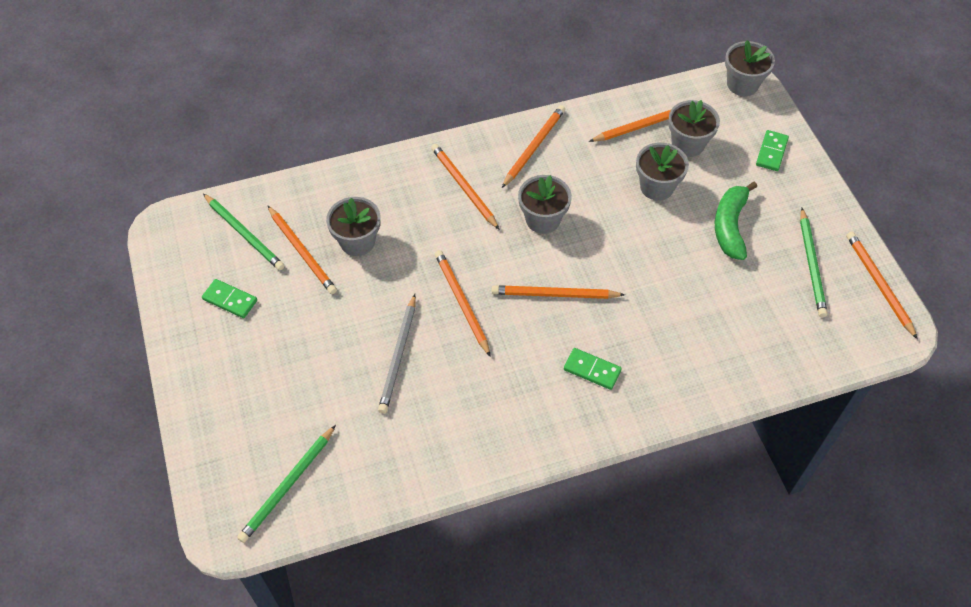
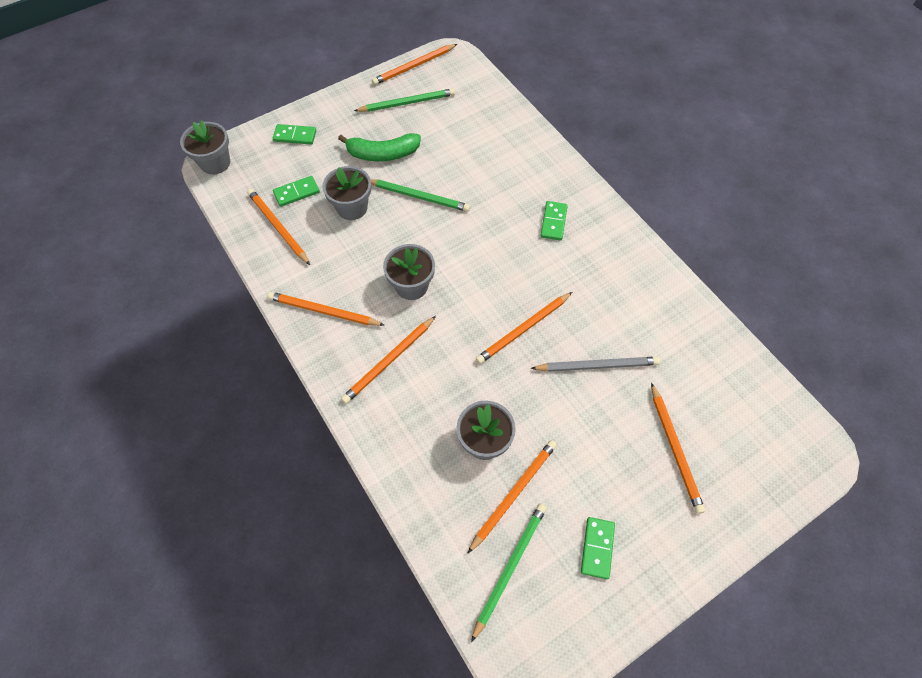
camera: 105 degrees left, 5 degrees up
green pencil [237,425,336,543] -> green pencil moved to [370,179,470,212]
orange pencil [491,285,625,299] -> orange pencil moved to [651,383,705,514]
grey flower pot [668,100,720,157] -> green domino [273,176,320,207]

